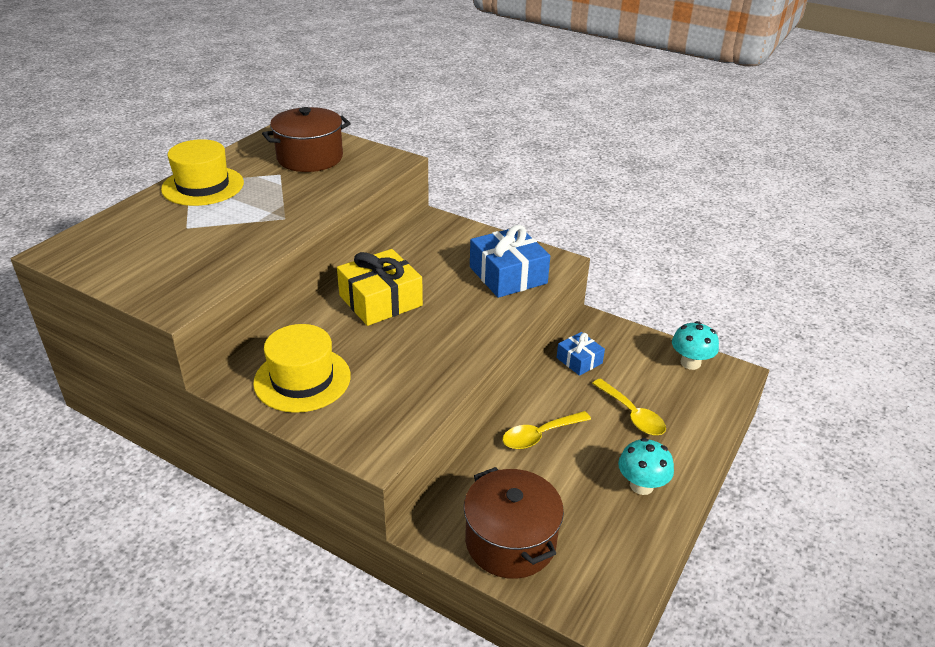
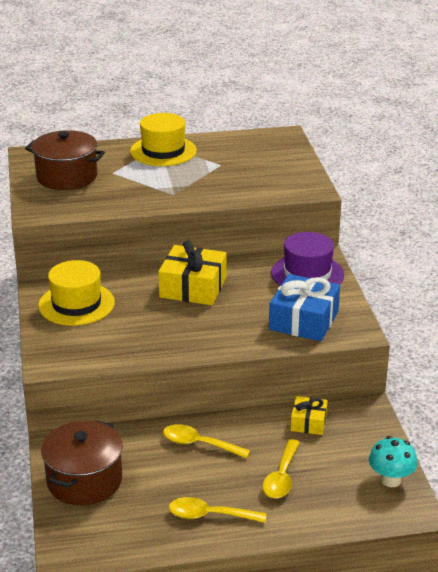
camera: 50 degrees right, 5 degrees down
brown pot [262,107,351,172] -> brown pot moved to [25,130,105,190]
blue gift [556,332,605,376] -> yellow gift [291,396,328,435]
turquoise mushroom [618,438,674,495] -> yellow spoon [169,497,267,523]
none -> purple hat [271,232,344,286]

